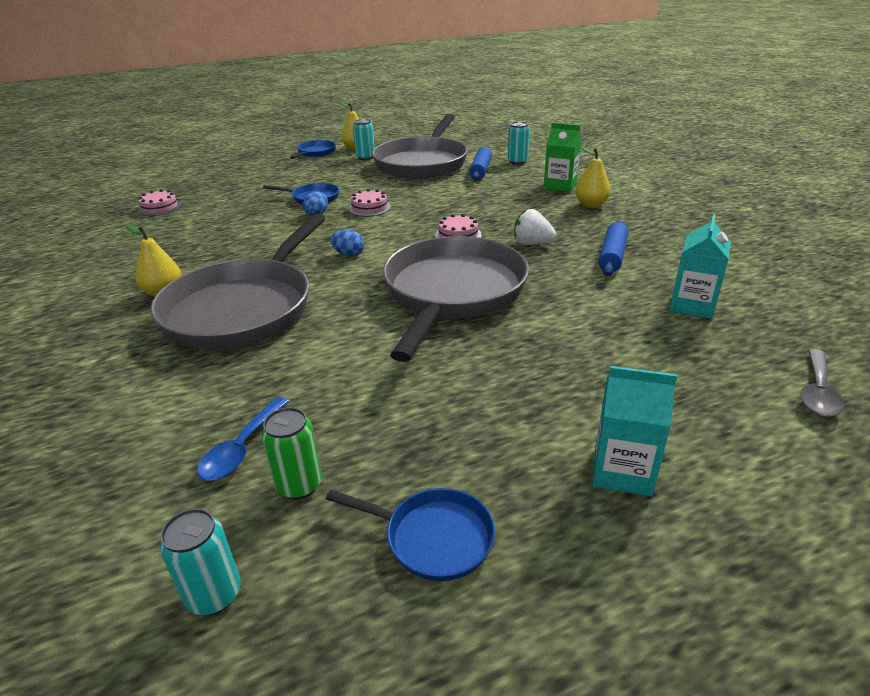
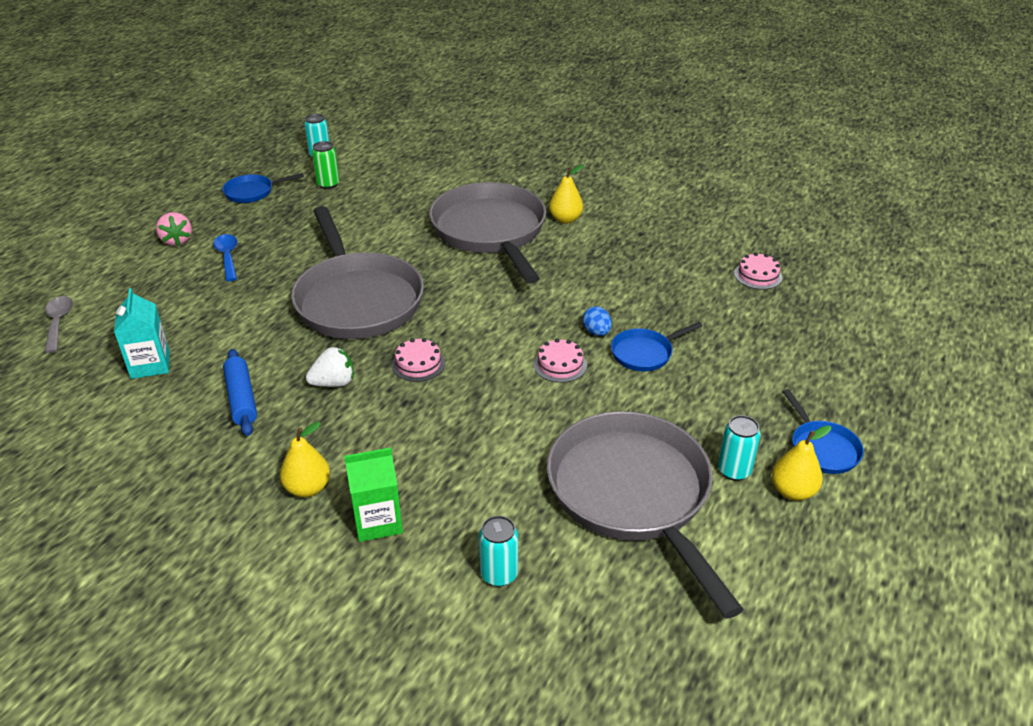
camera: 140 degrees right, 5 degrees up
blue spoon [197,397,290,481] -> blue spoon moved to [213,234,237,281]
blue egg [331,229,364,257] -> none
blue rolling pin [469,147,492,180] -> none
turquoise carton [592,366,677,497] -> pink strawberry [156,212,192,246]

